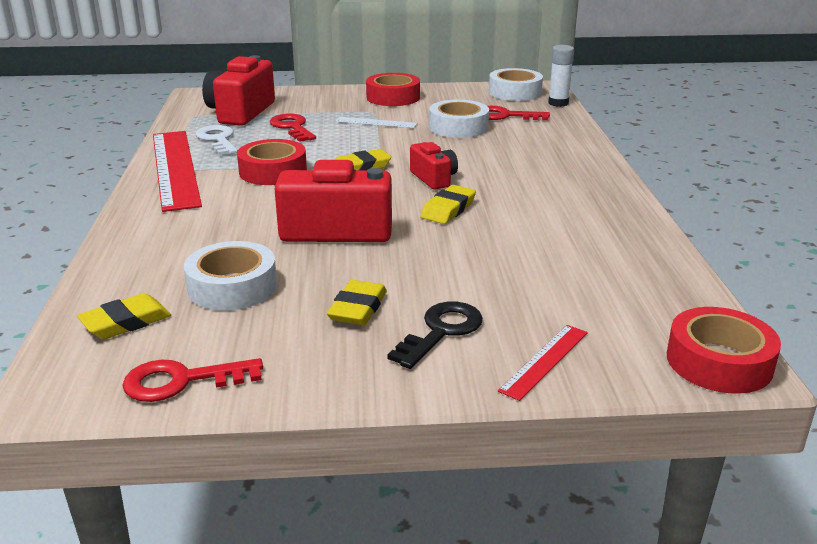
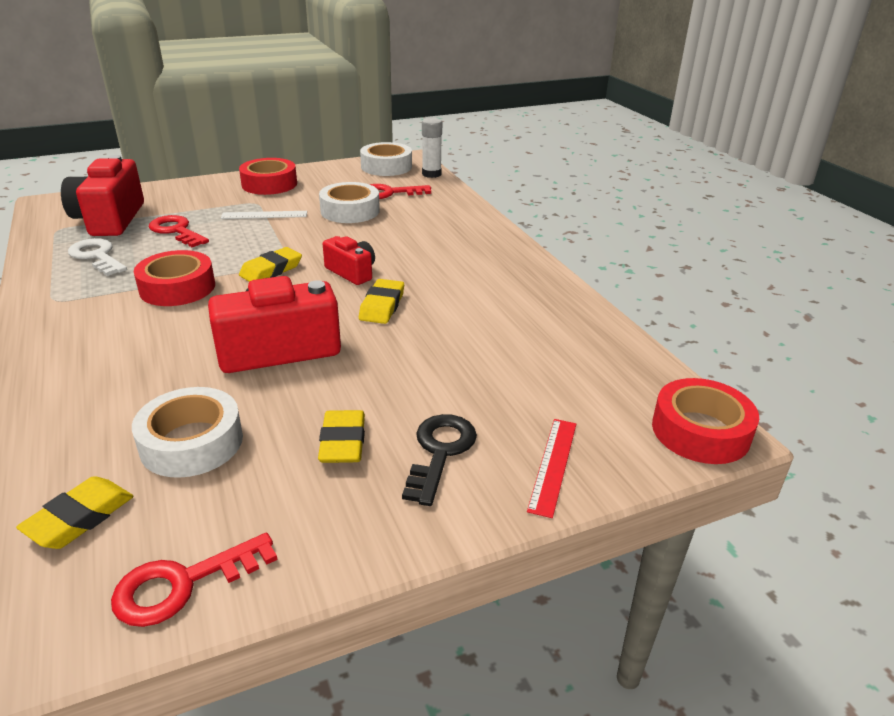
camera: 20 degrees left, 5 degrees up
red ruler [153,131,202,212] -> none

